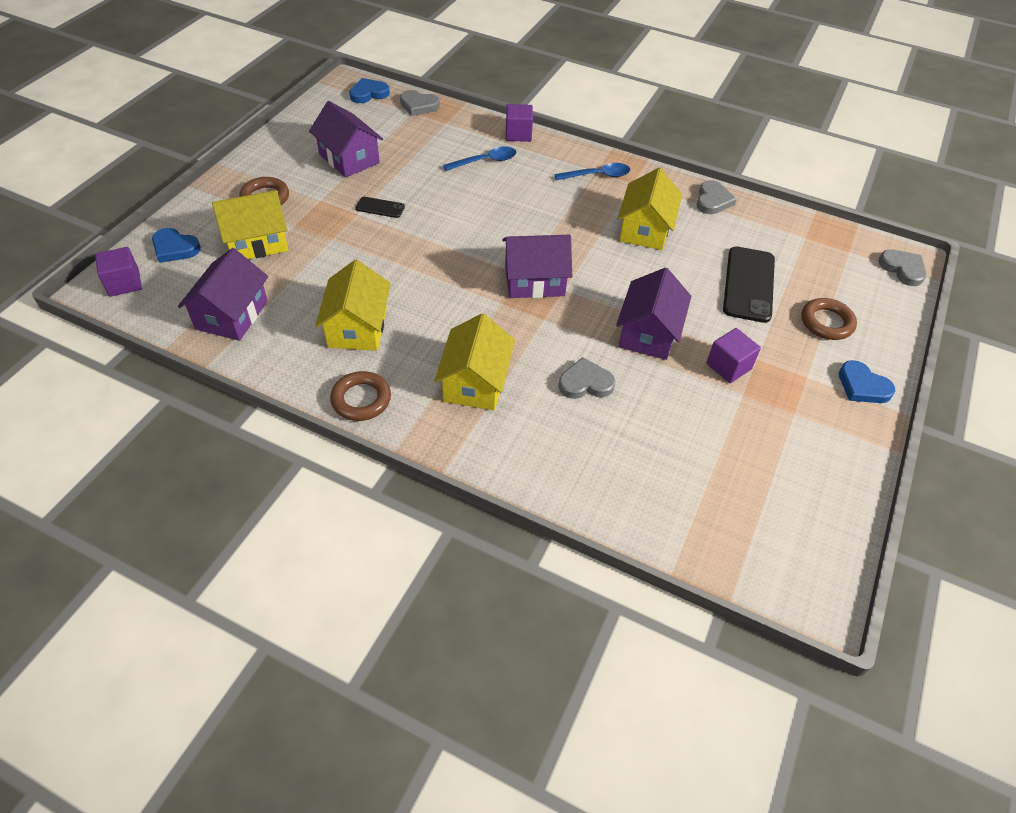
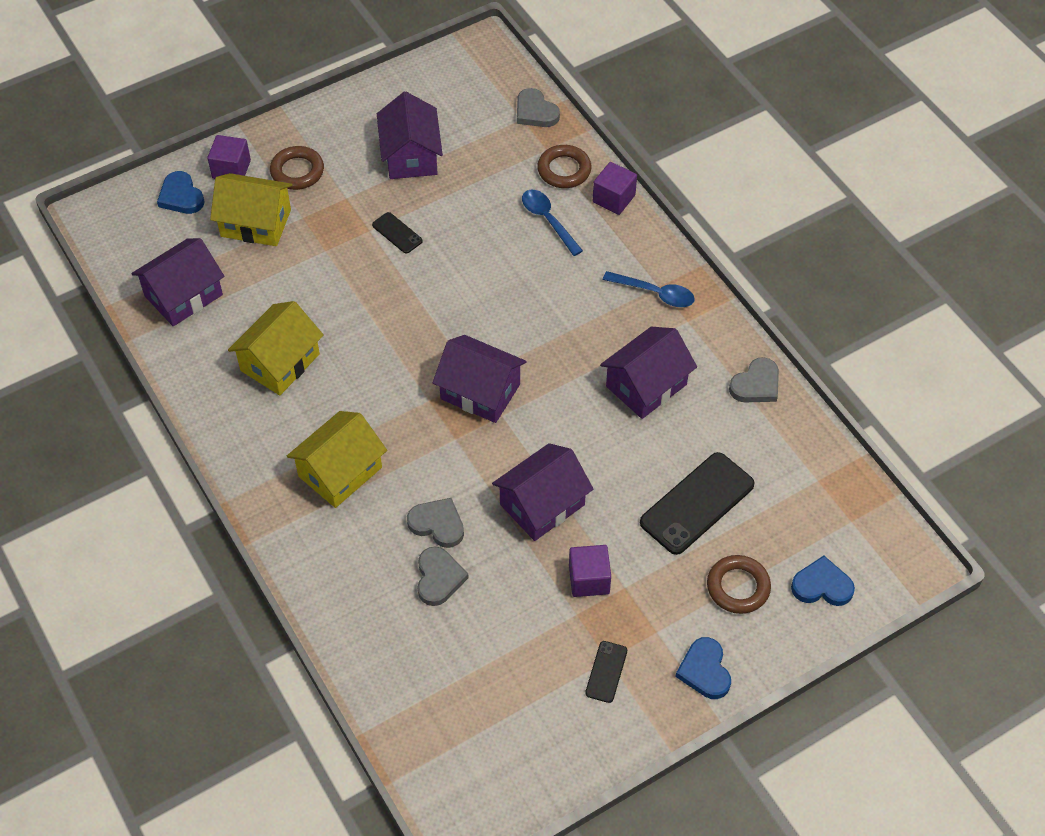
camera: 35 degrees right, 5 degrees up
purple cube [95,247,142,297] -> purple cube moved to [207,135,251,179]
brown ring [330,371,391,421] -> brown ring moved to [537,145,591,188]
blue heart [349,78,390,103] -> blue heart moved to [791,556,855,606]
blue spoon [443,146,517,171] -> blue spoon turned 135 degrees counterclockwise [522,190,583,256]
yellow house [617,168,682,250] -> purple house [600,327,697,419]
grey heart [878,249,927,286] -> grey heart moved to [417,547,469,606]
none -> black phone [585,641,627,703]

